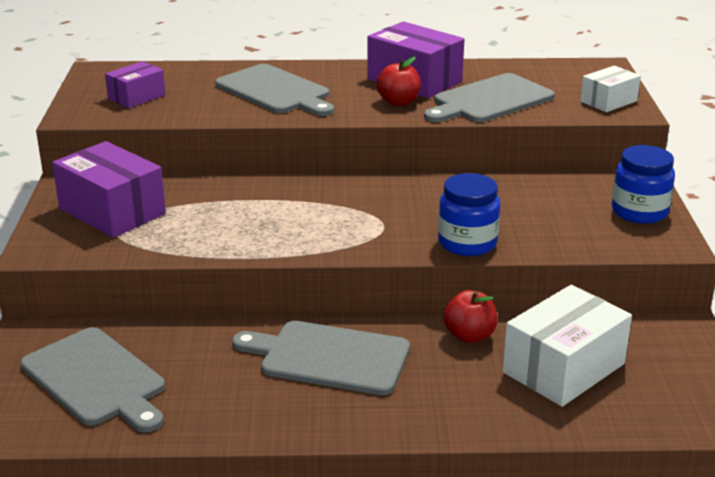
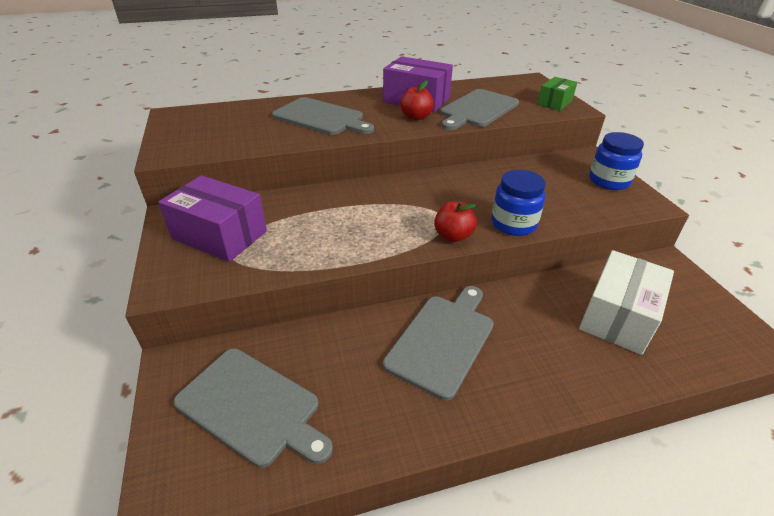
camera: 15 degrees left, 10 degrees up
purple box [105,61,166,108] -> none
grey cutting board [232,321,410,395] -> grey cutting board turned 120 degrees clockwise [383,286,494,401]
red apple [443,290,497,343] -> red apple moved to [434,201,477,242]
white box [580,66,641,112] -> green box [537,77,577,111]

